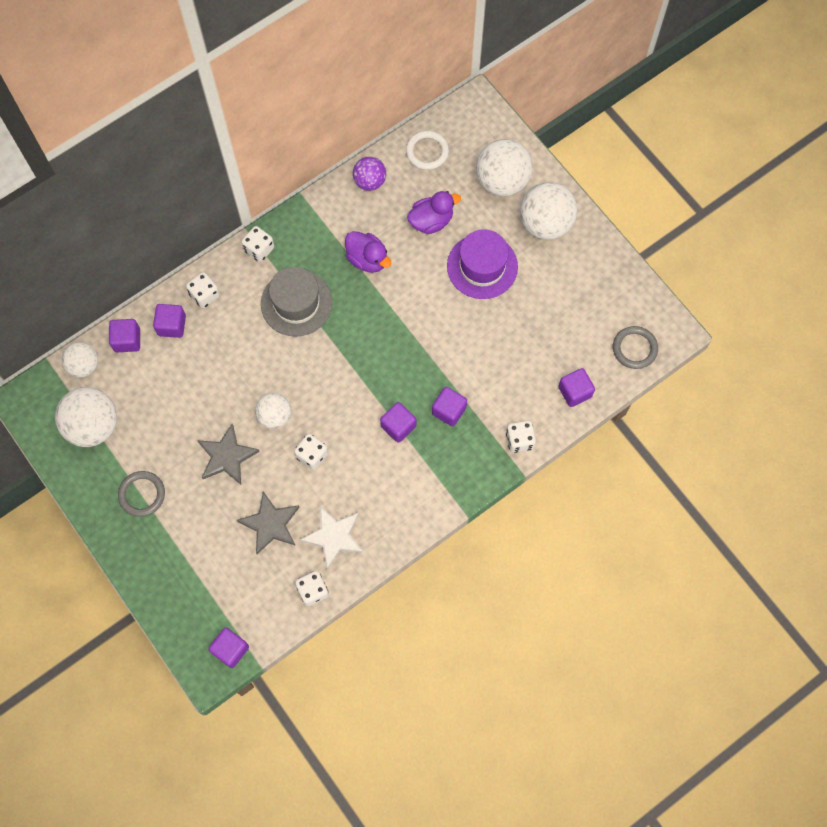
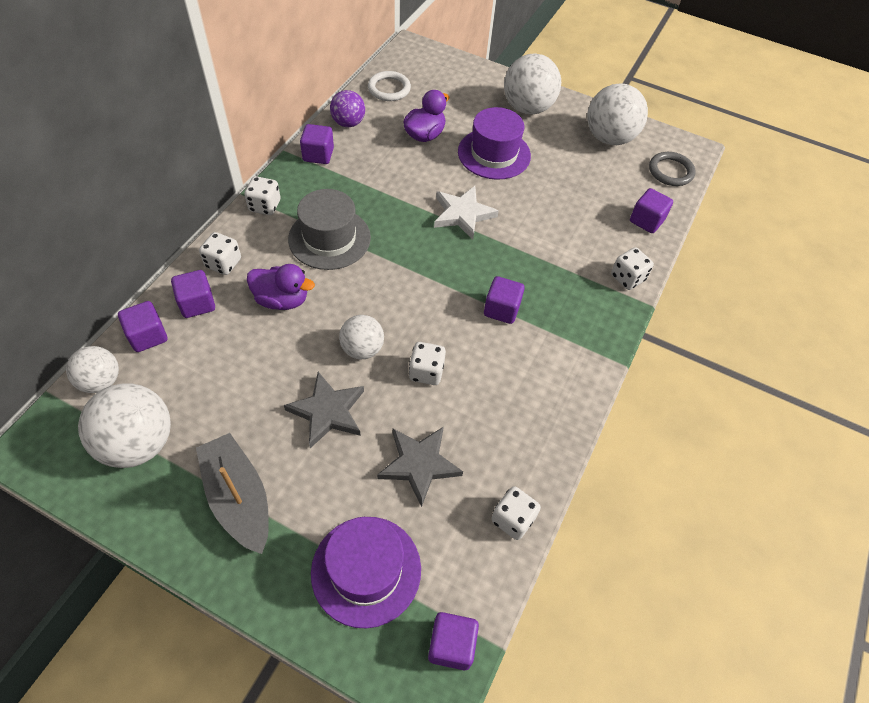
camera: 30 degrees left, 15 degrees down
grey ring [118,471,165,517] -> grey boat [196,433,269,554]
white star [300,506,363,569] -> white star moved to [434,186,499,240]
purple duck [345,231,391,273] -> purple duck moved to [247,264,315,310]
purple cube [432,387,467,427] -> purple cube moved to [300,124,334,164]
white ball [476,139,533,196] -> white ball moved to [587,83,648,145]
none -> purple hat [311,517,421,628]

